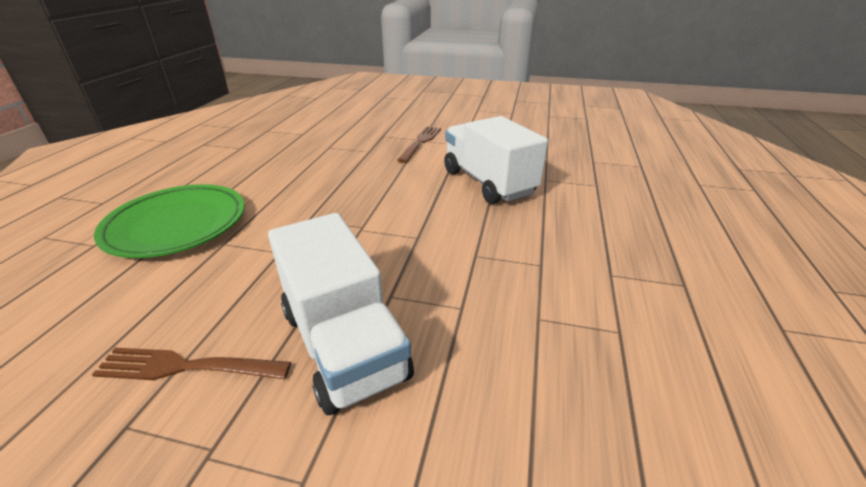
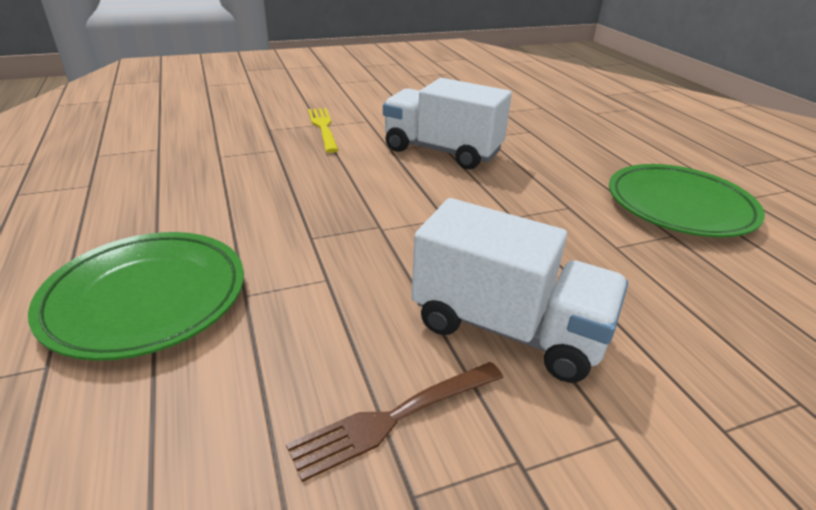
camera: 35 degrees left, 0 degrees up
brown fork [398,127,441,163] -> yellow fork [308,108,338,153]
none -> green plate [609,164,765,238]

